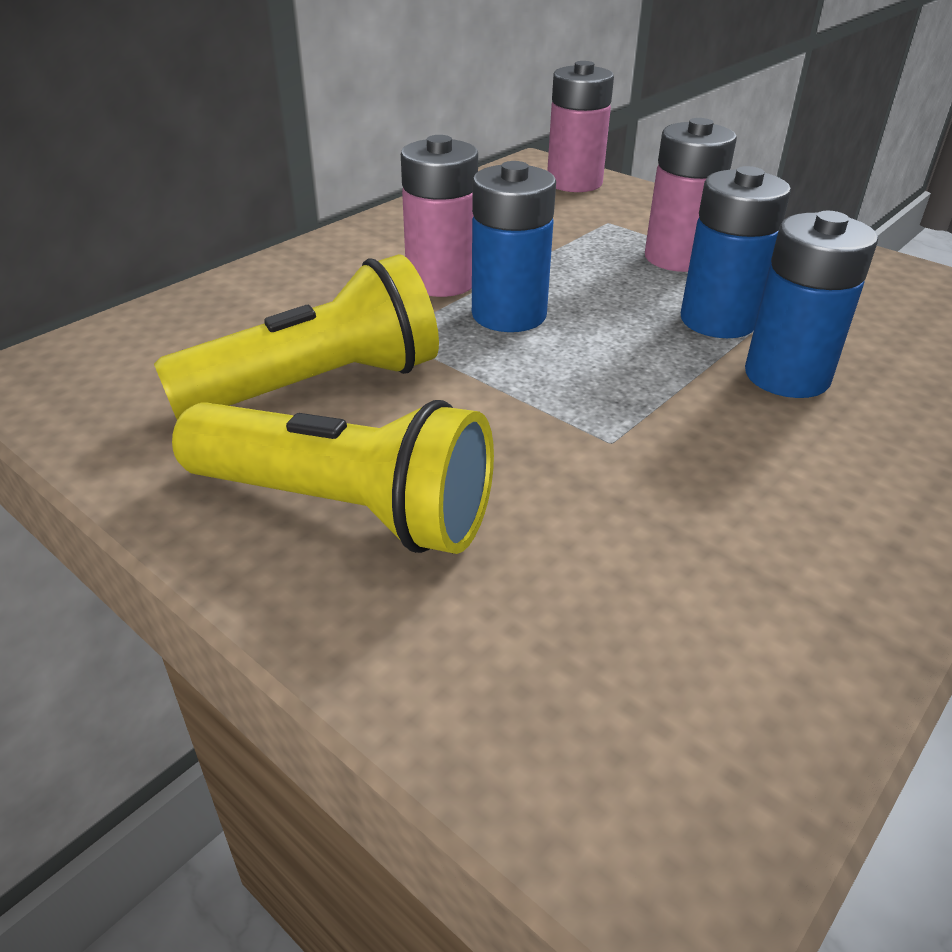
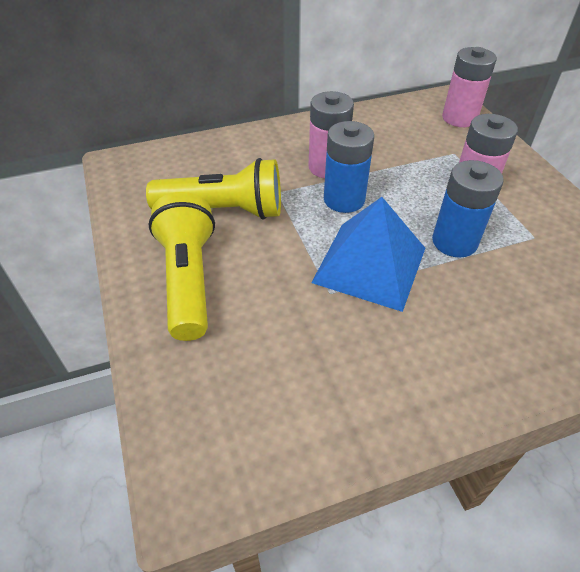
camera: 30 degrees right, 10 degrees up
yellow flashlight [172,400,494,554] -> yellow flashlight turned 150 degrees counterclockwise [148,192,215,341]
blue battery [745,211,878,398] -> none
none -> blue pyramid [311,197,425,312]

